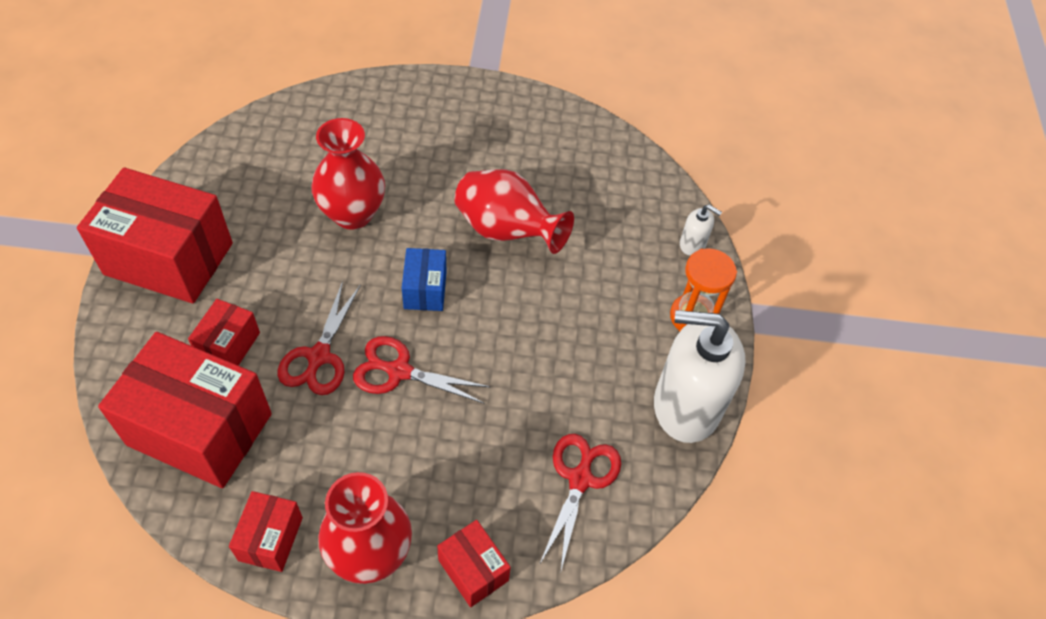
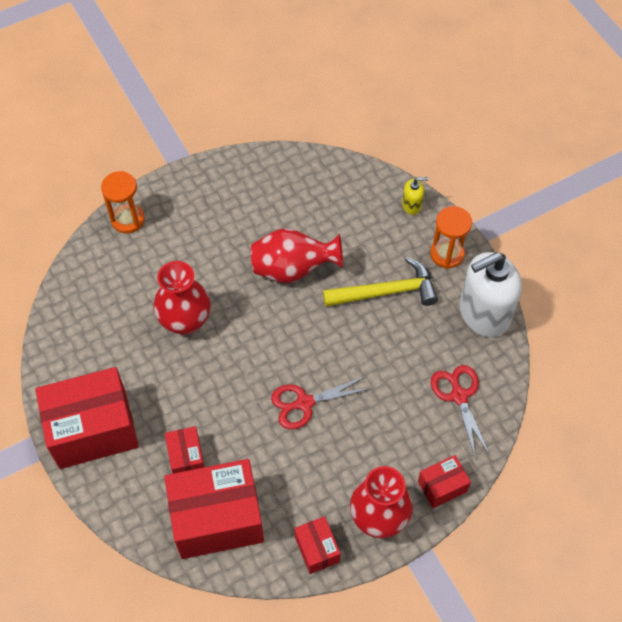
camera: 30 degrees left, 5 degrees up
red scissors [278,281,361,395] -> none
blue box [402,248,446,311] -> none
red box [437,520,511,607] -> red box turned 45 degrees counterclockwise [418,455,471,508]
white soap dispenser [680,205,722,256] -> yellow soap dispenser [402,177,428,215]
none -> orange hourglass [101,171,145,234]
none -> yellow hammer [323,257,438,307]

